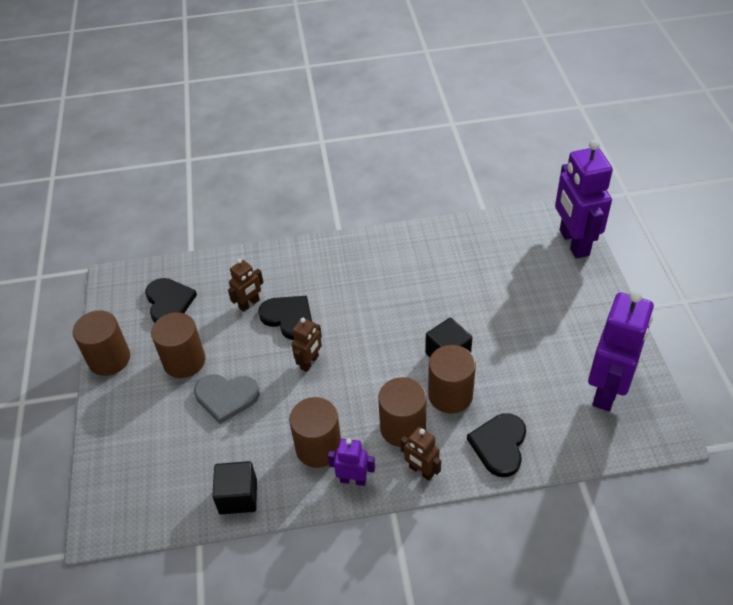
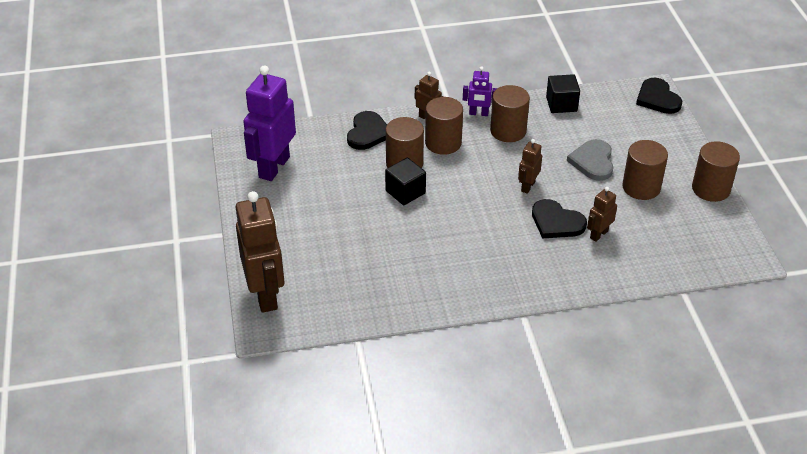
camera: 175 degrees right, 5 degrees down
black heart [145,278,197,323] -> black heart moved to [636,78,682,114]
grey heart [194,374,260,424] -> grey heart turned 90 degrees counterclockwise [567,139,613,181]
purple robot [555,139,613,259] -> brown robot [236,191,285,313]

